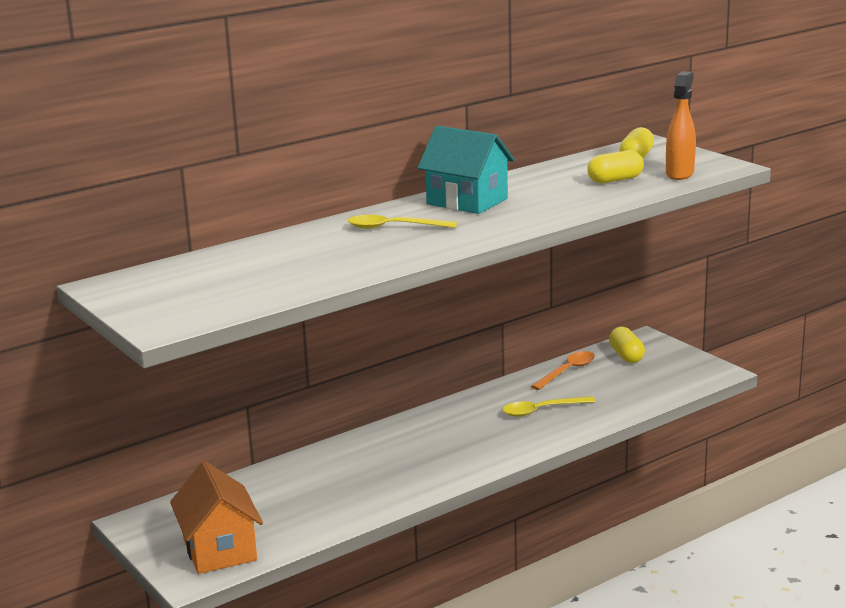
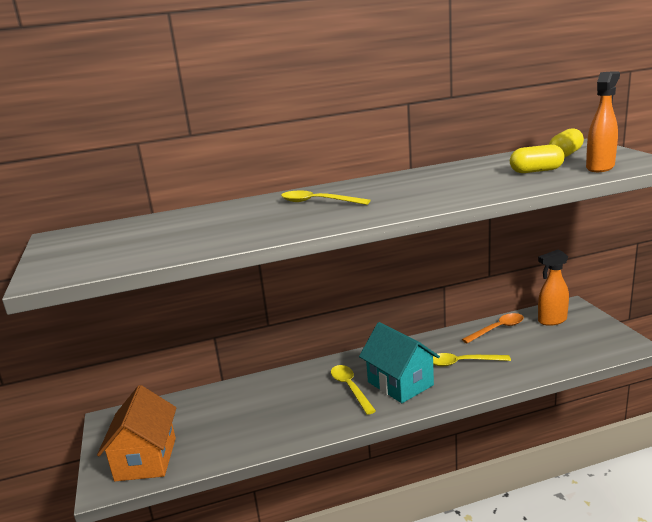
camera: 20 degrees right, 0 degrees up
turquoise house [418,126,515,214] -> turquoise house moved to [359,322,440,403]
yellow capsule [609,327,645,363] -> orange spray bottle [538,250,569,326]
none -> yellow spoon [331,365,376,415]

